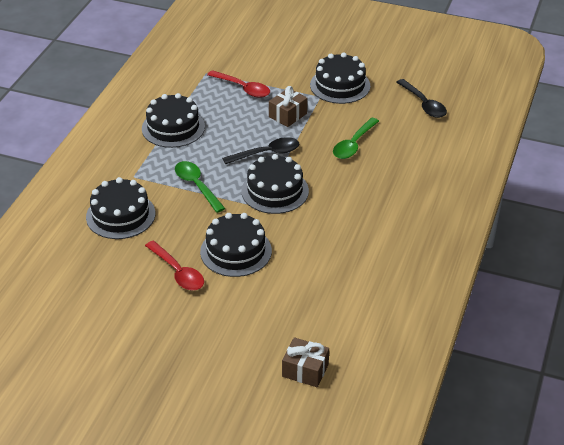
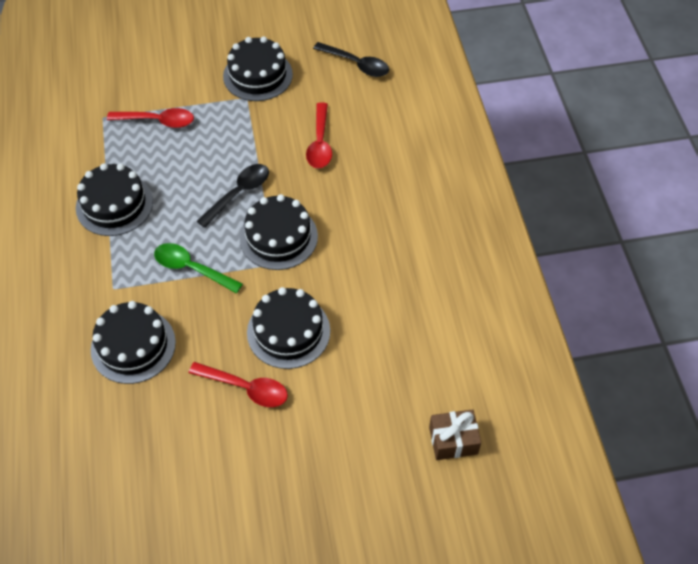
camera: 30 degrees left, 15 degrees up
brown gift [269,86,307,127] -> none
green spoon [333,118,379,159] -> red spoon [306,102,332,169]

